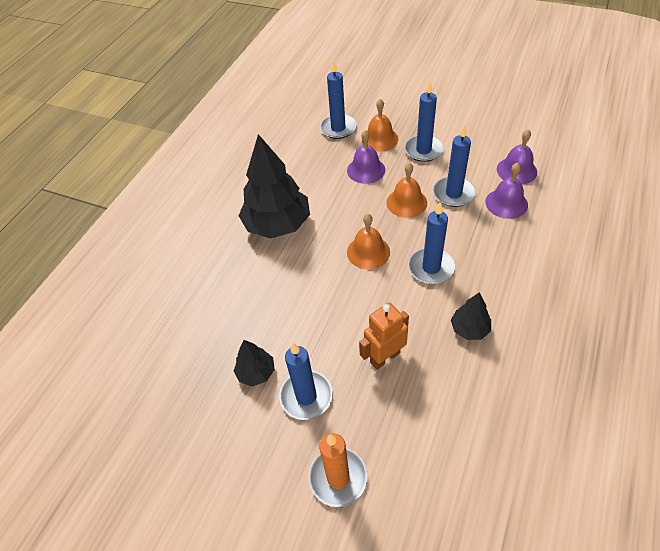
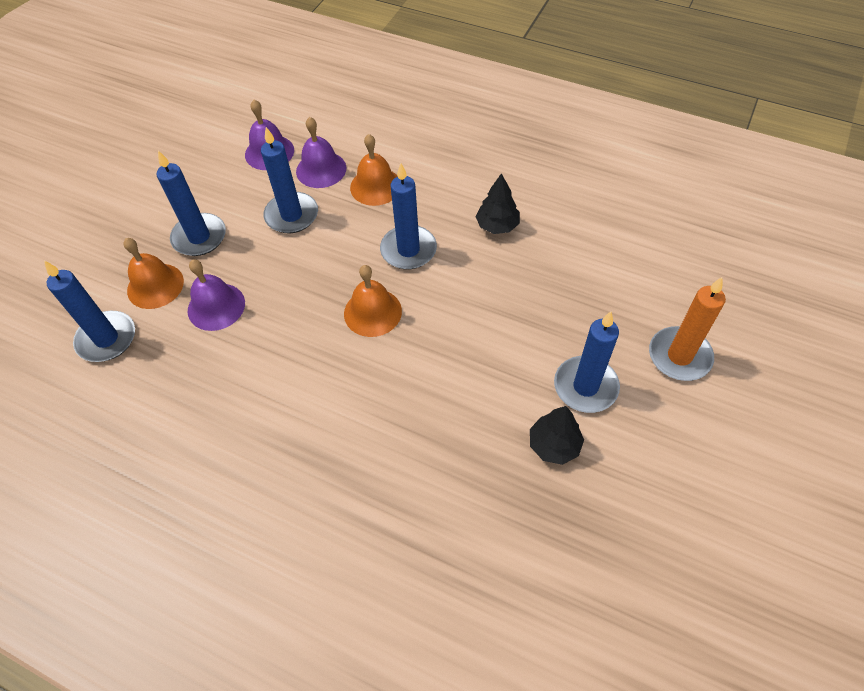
camera: 90 degrees left, 5 degrees up
black tree [239,134,310,238] -> none
orange robot [359,303,409,370] -> none
orange bell [386,163,427,218] -> orange bell moved to [350,134,398,206]

